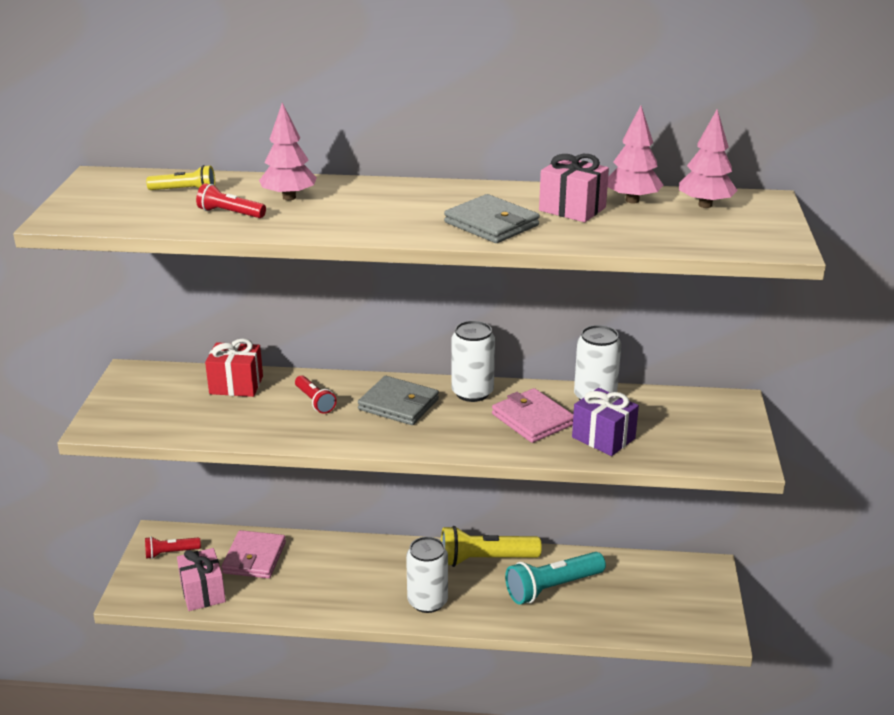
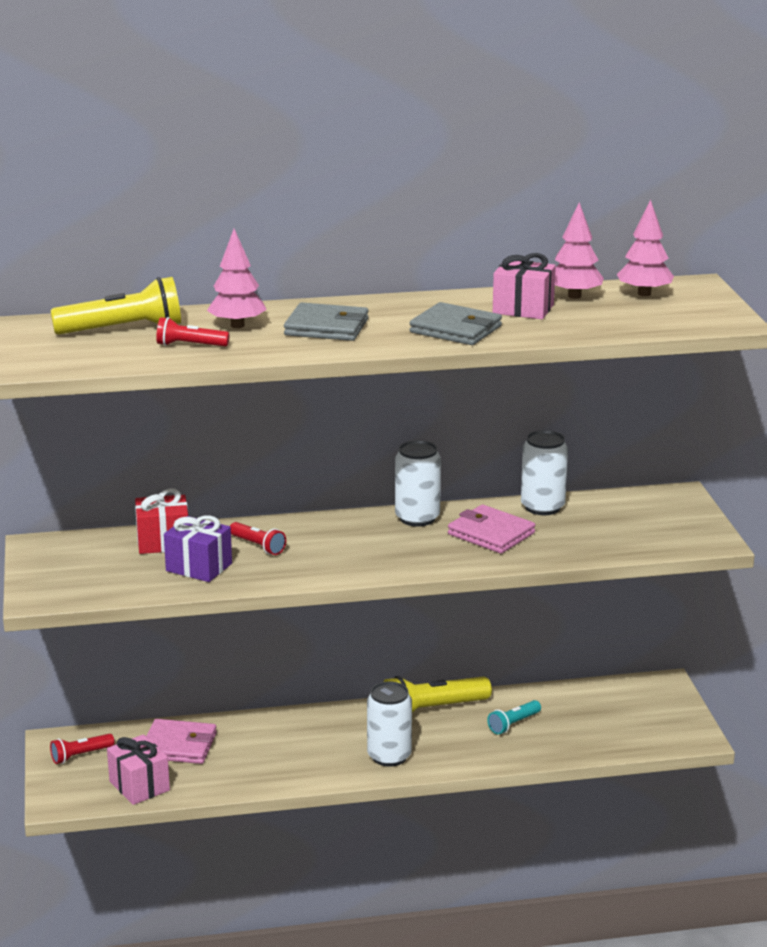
camera: 15 degrees left, 5 degrees down
yellow flashlight [146,165,215,190] -> yellow flashlight [50,277,181,335], size x1.81
pink wallet [221,530,286,579] -> pink wallet turned 75 degrees counterclockwise [146,719,217,764]
grey wallet [358,376,439,425] -> grey wallet moved to [284,302,369,341]
turquoise flashlight [505,552,606,605] -> turquoise flashlight [487,700,541,734], size x0.55
purple gift [572,388,639,456] -> purple gift moved to [164,515,232,582]

